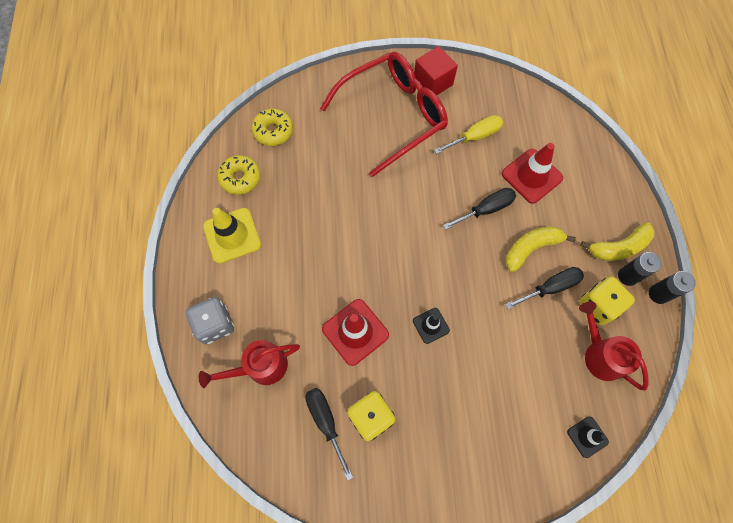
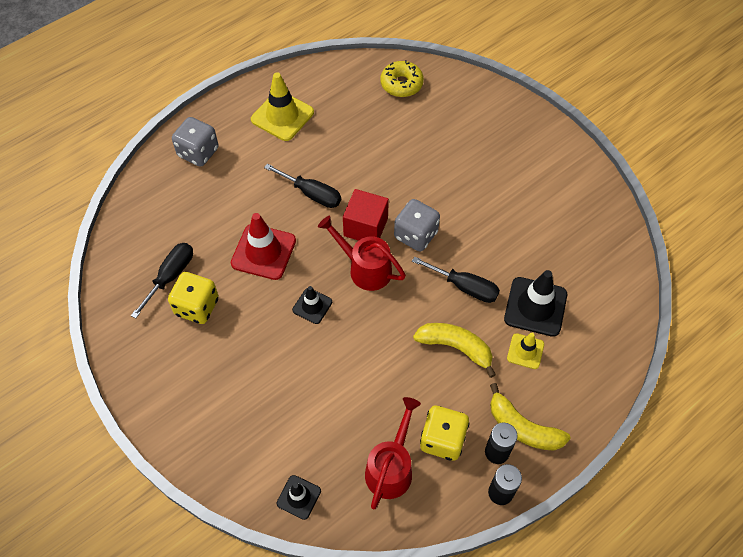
camera: 55 degrees right, 10 degrees down
red watering can [199,340,300,388] -> red watering can moved to [318,216,406,291]
yellow donut [217,155,260,195] -> none
red glasses [320,52,448,177] -> none
red cube [414,46,458,95] -> red cube moved to [343,189,389,241]
yellow screwdriver [434,115,503,154] -> none
red traffic cone [502,143,563,204] -> black traffic cone [504,270,567,337]
black screwdriver [505,267,584,309] -> black screwdriver moved to [264,164,341,208]
none -> grey dice [394,199,440,252]
none -> yellow traffic cone [507,333,544,369]

